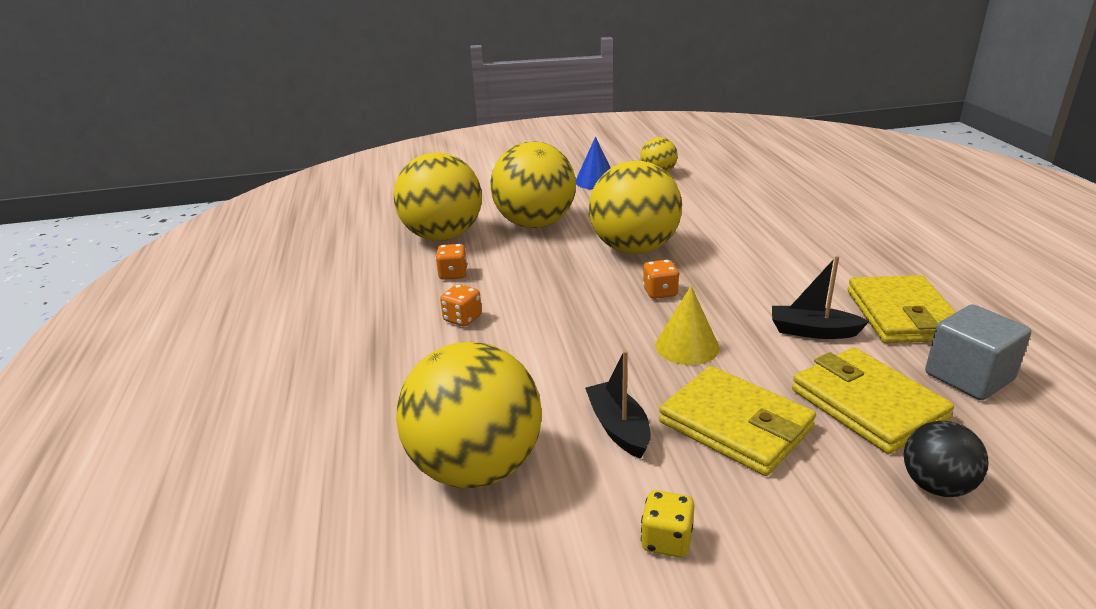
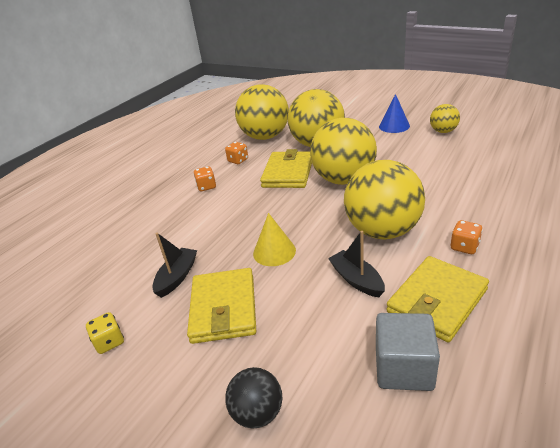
camera: 45 degrees right, 5 degrees up
yellow ball [396,342,542,488] -> yellow ball moved to [344,160,425,239]
orange dice [643,260,679,299] -> orange dice moved to [451,220,483,254]
yellow wallet [792,348,954,454] -> yellow wallet moved to [260,149,312,188]

